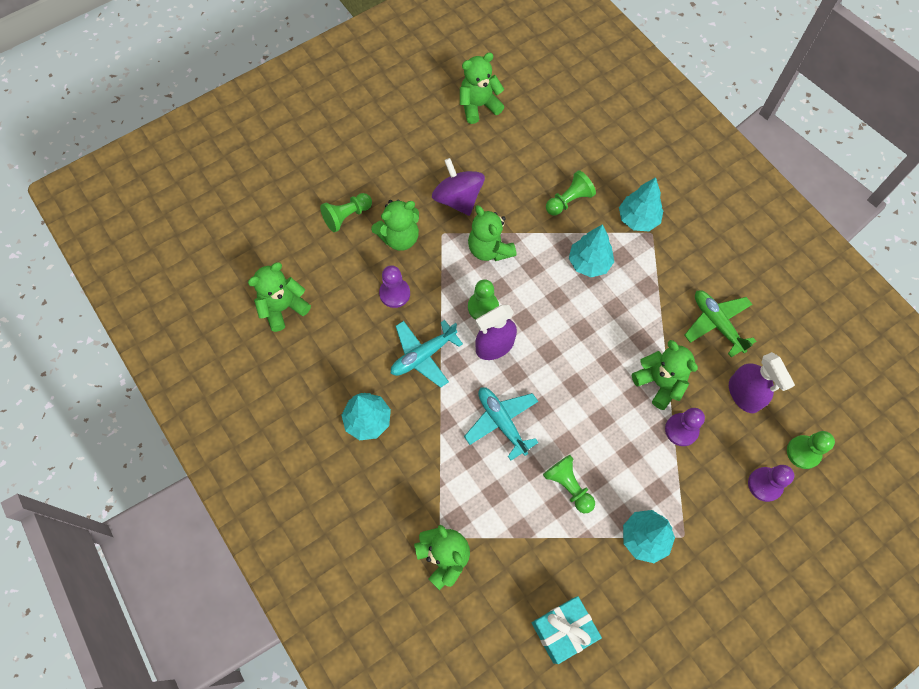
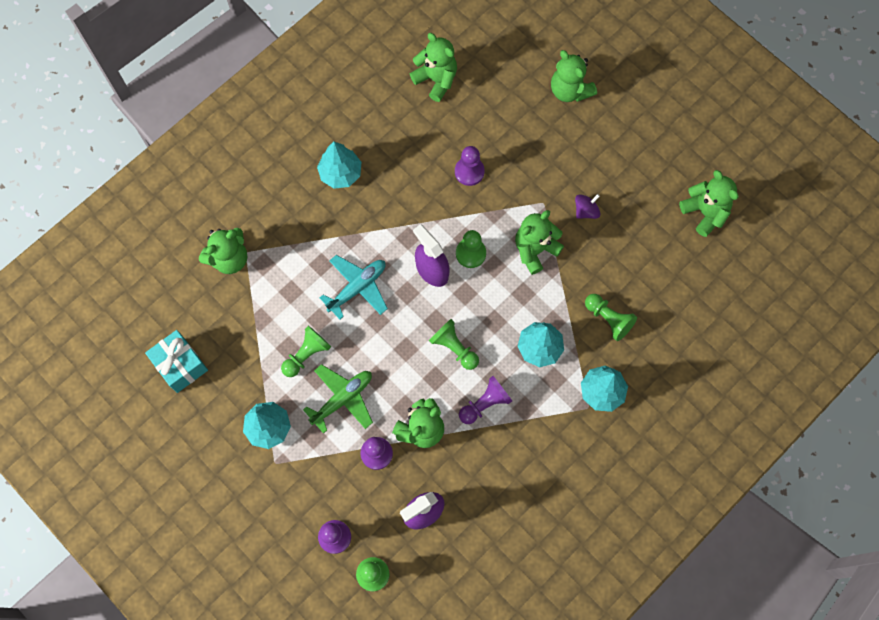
camera: 80 degrees right, 5 degrees up
green pawn [320,193,372,232] -> green pawn moved to [429,319,479,370]
green teddy bear [371,199,419,251] -> green teddy bear moved to [551,50,597,102]
turquoise plane [391,320,463,388] -> none
purple spinning top [432,158,485,216] -> purple spinning top [575,194,600,219], size x0.55
green plane [684,290,757,357] -> green plane moved to [303,364,373,434]
none -> purple pawn [459,376,512,424]

